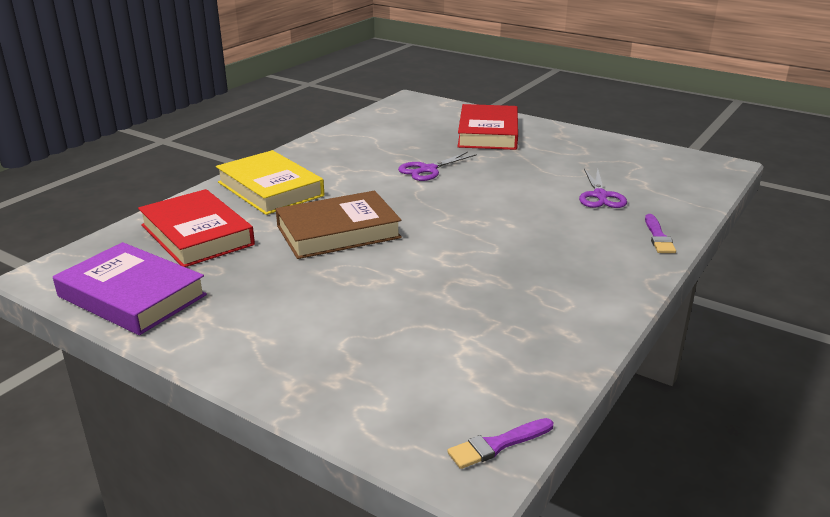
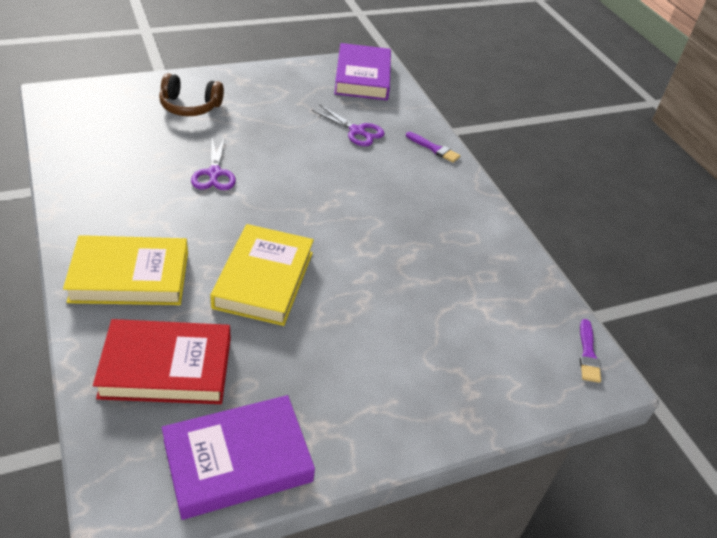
camera: 60 degrees left, 15 degrees up
brown book [276,191,402,259] -> yellow book [210,224,314,326]
red book [458,104,518,150] -> brown headphones [159,73,224,116]
none -> purple book [334,43,391,100]

